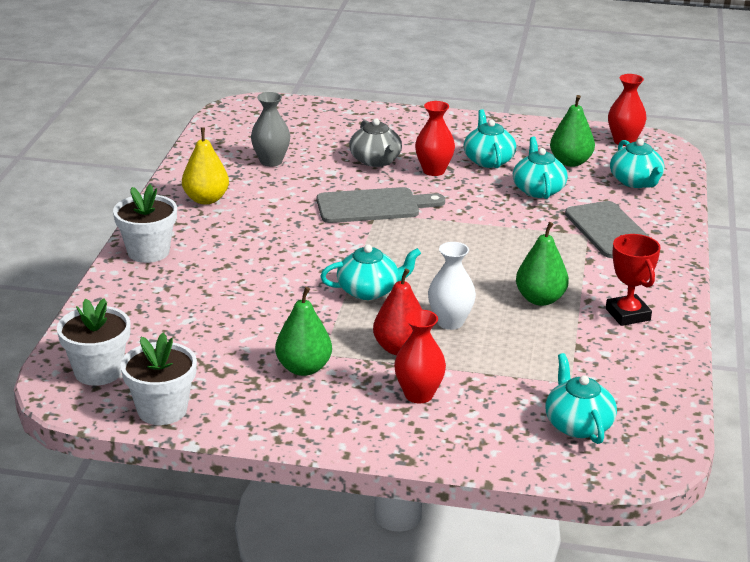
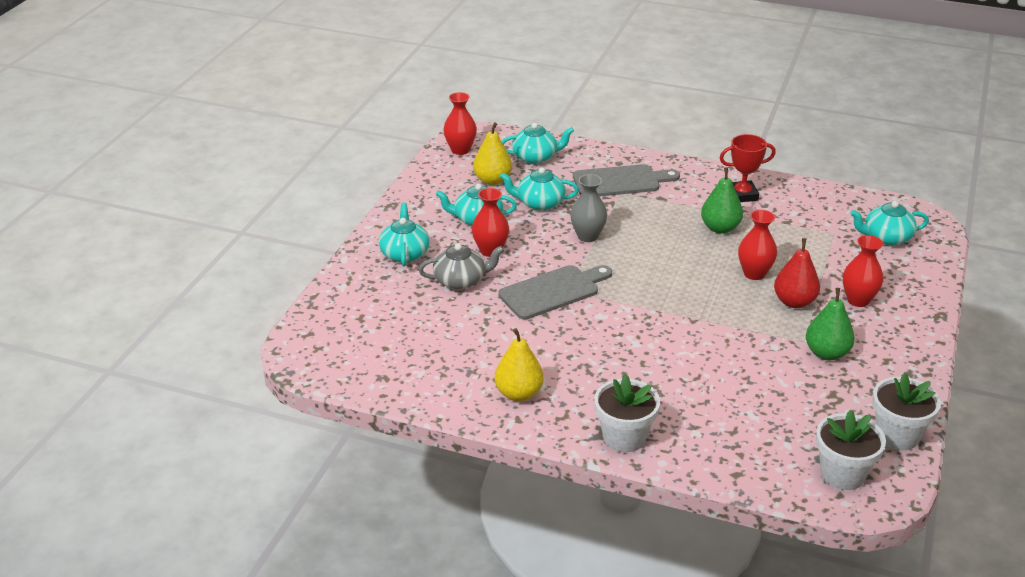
camera: 80 degrees left, 5 degrees up
grey vase [251,92,290,167] -> grey vase moved to [570,174,607,242]
grey cutting board [317,187,445,223] -> grey cutting board turned 60 degrees clockwise [498,265,612,320]
turquoise teapot [320,244,421,300] -> turquoise teapot moved to [379,203,430,267]
white vase [428,242,476,330] -> red vase [738,210,777,280]
green pear [550,95,595,167] -> yellow pear [473,122,512,185]

